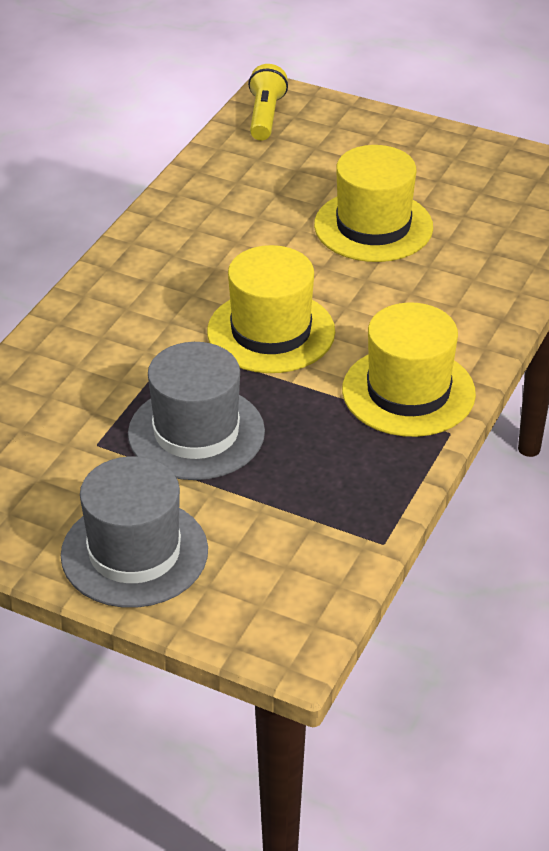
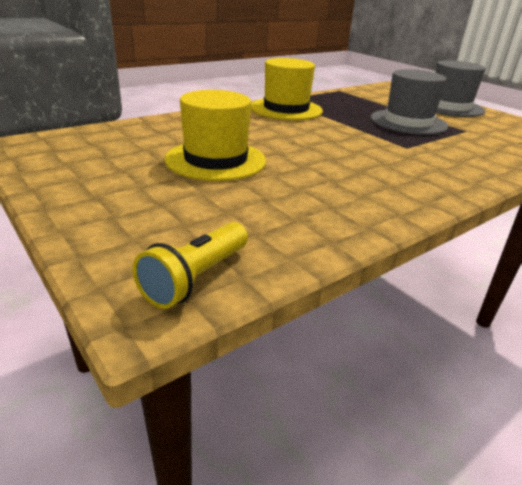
camera: 155 degrees left, 10 degrees down
yellow hat [207,245,335,373] -> none

